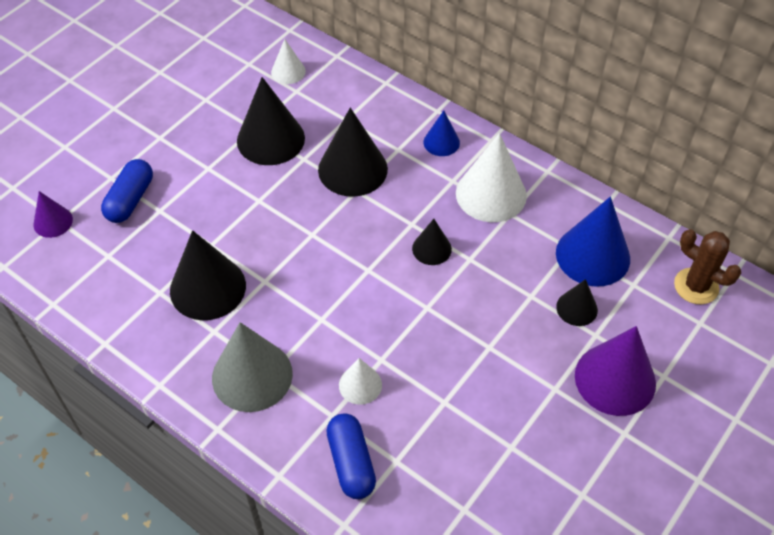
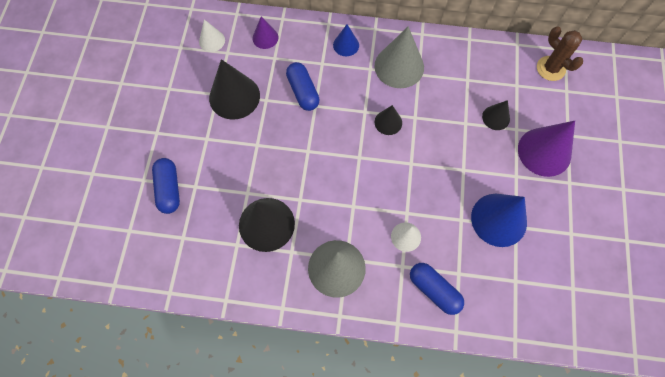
camera: 30 degrees left, 15 degrees up
purple cone [34,191,73,238] -> purple cone moved to [253,16,278,49]
black cone [318,108,388,197] -> blue capsule [286,62,320,111]
white cone [456,133,527,222] -> grey cone [375,26,424,88]
blue cone [556,197,630,287] -> blue cone moved to [471,194,527,247]
brown cactus [674,229,741,304] -> brown cactus turned 45 degrees clockwise [537,26,583,81]

